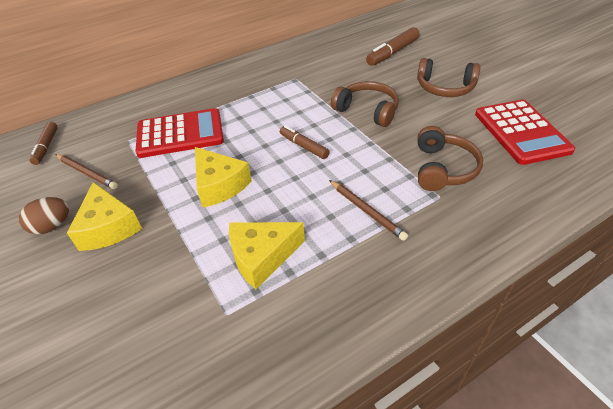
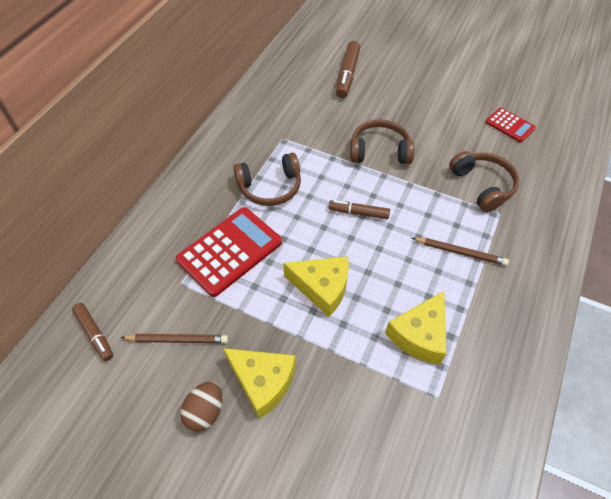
camera: 35 degrees left, 10 degrees up
brown headphones [417,58,480,97] -> brown headphones moved to [233,153,301,206]
red calculator [475,100,575,165] -> red calculator [485,108,536,143], size x0.54

